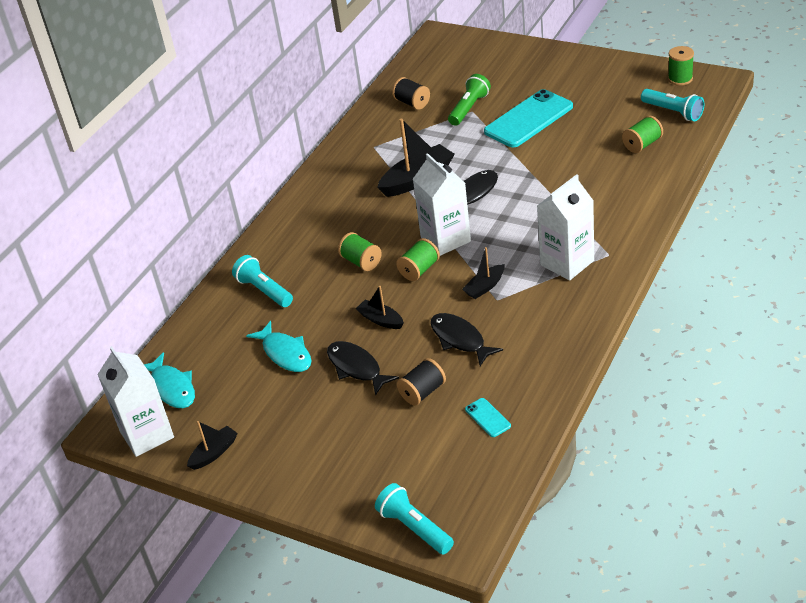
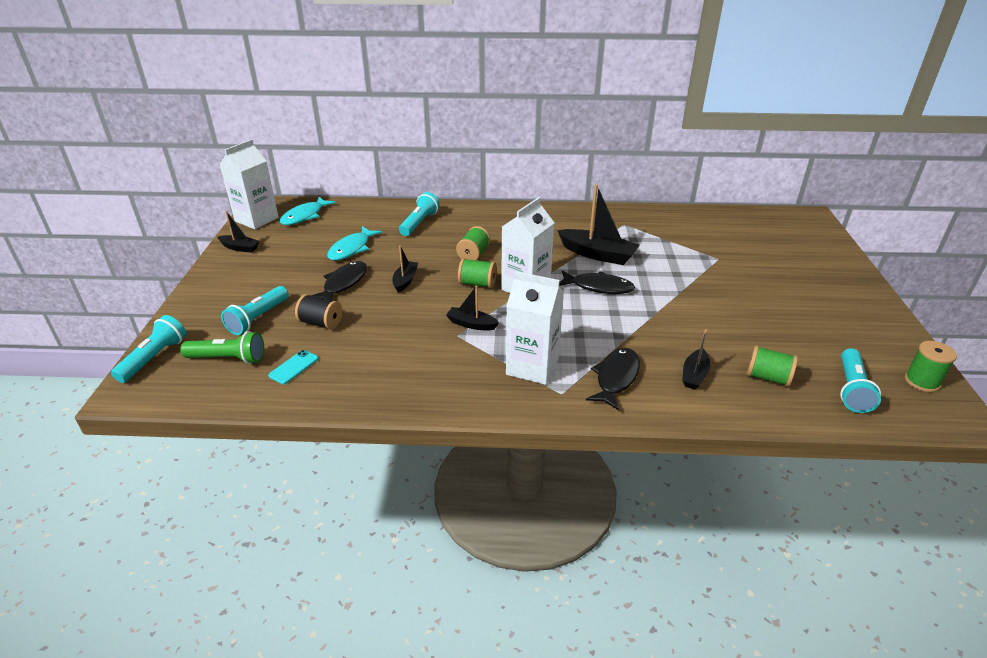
camera: 60 degrees right, 5 degrees down
black spool [392,77,430,110] -> none
black fish [430,313,503,366] -> black fish moved to [586,348,640,410]
green flashlight [448,74,491,126] -> green flashlight moved to [180,331,264,364]
turquoise phone [484,89,573,147] -> none
none -> turquoise flashlight [221,286,289,335]
none -> black boat [683,330,710,390]

